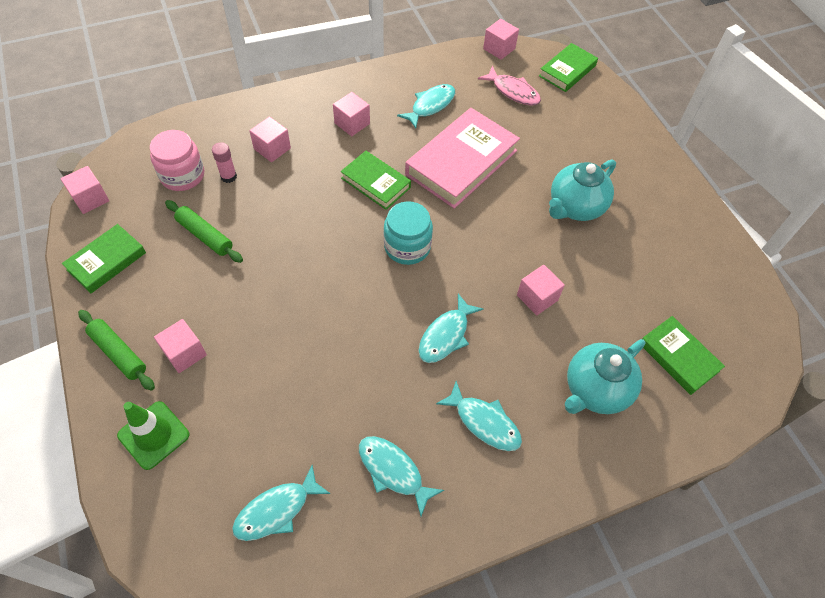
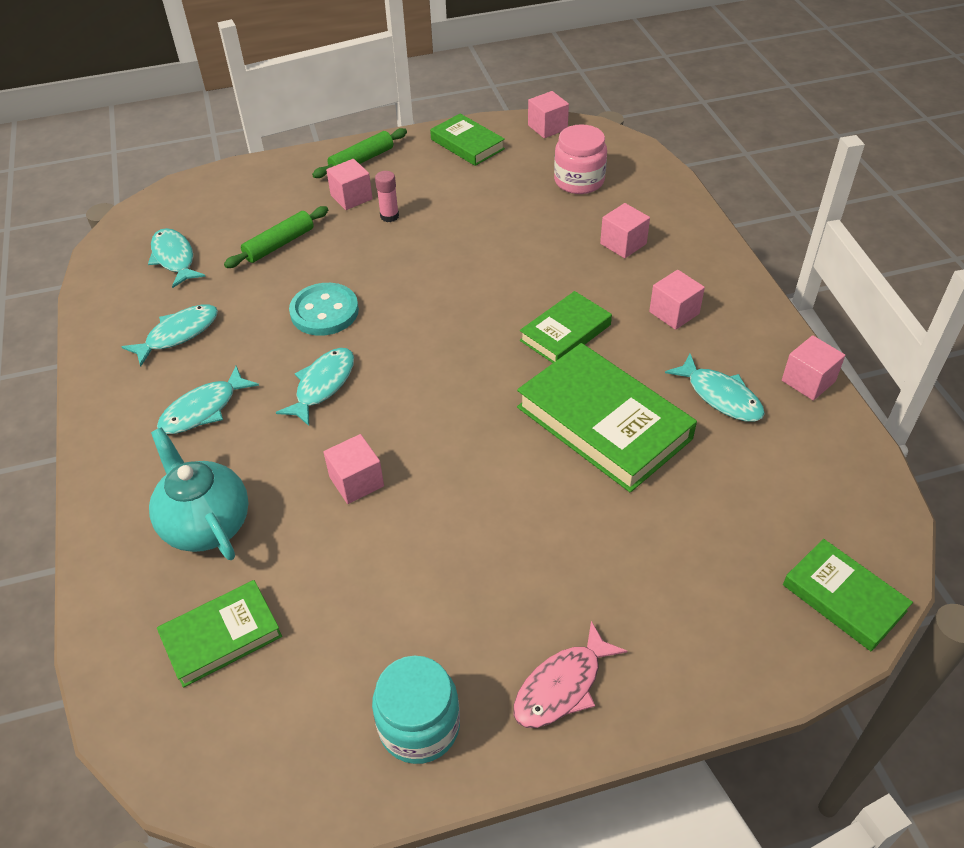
camera: 100 degrees right, 10 degrees down
green traffic cone [117,401,189,470] -> none
green rolling pin [165,200,243,263] -> green rolling pin moved to [224,206,328,268]
pink glue stick [212,142,237,183] -> pink glue stick moved to [375,171,399,222]
turquoise jar [384,202,433,265] -> turquoise jar moved to [372,656,460,764]
pink book [405,108,520,209] -> green book [517,343,697,493]
turquoise fish [418,294,483,363] -> turquoise fish turned 75 degrees clockwise [276,348,354,426]
pink fish [478,66,541,105] -> pink fish moved to [513,621,627,728]
pink cube [483,19,519,60] -> pink cube moved to [782,335,845,401]
turquoise teapot [549,160,616,221] -> none
none -> turquoise button [289,283,359,336]

